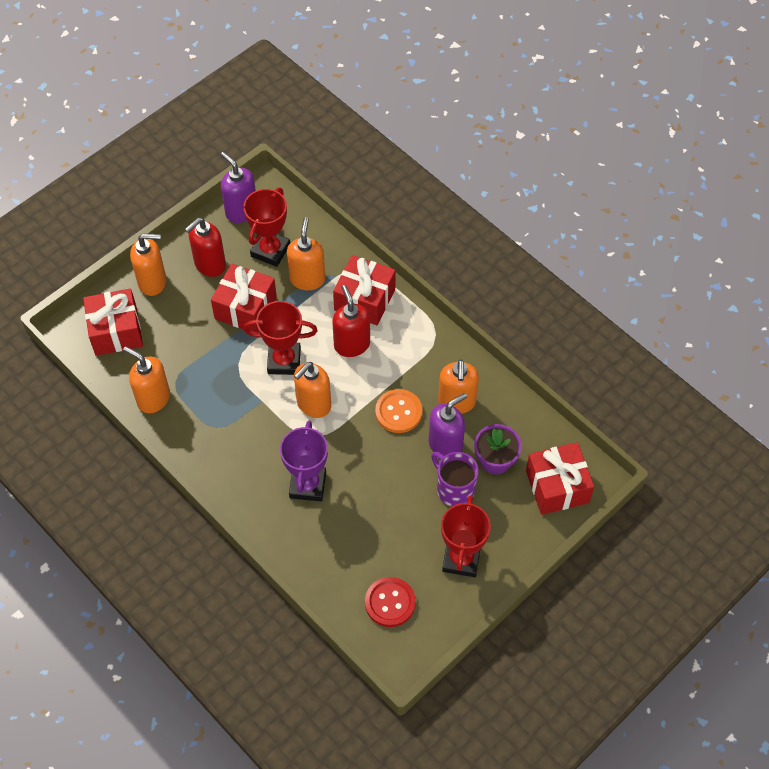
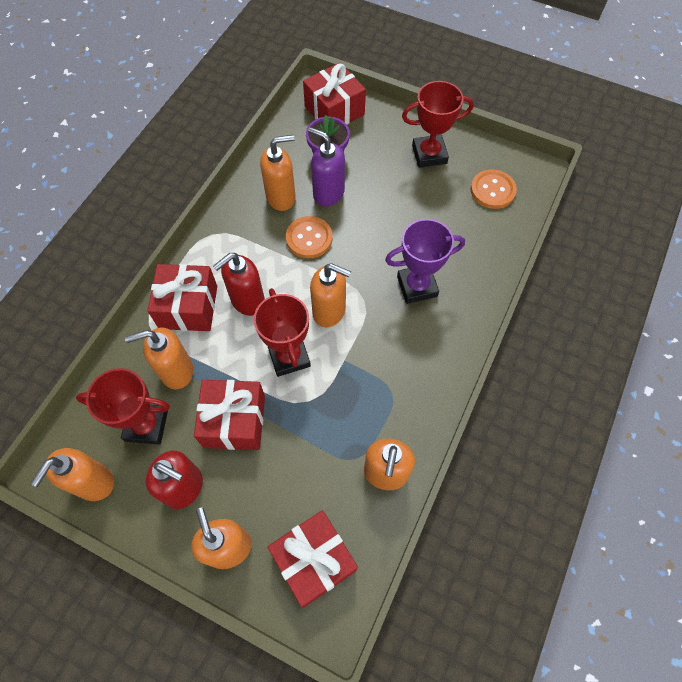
camera: 110 degrees left, 5 degrees up
purple soap dispenser [221,152,256,223] -> orange soap dispenser [31,448,114,501]
red button [365,577,416,627] -> orange button [471,169,517,209]
purple mug [431,452,479,506] -> none

